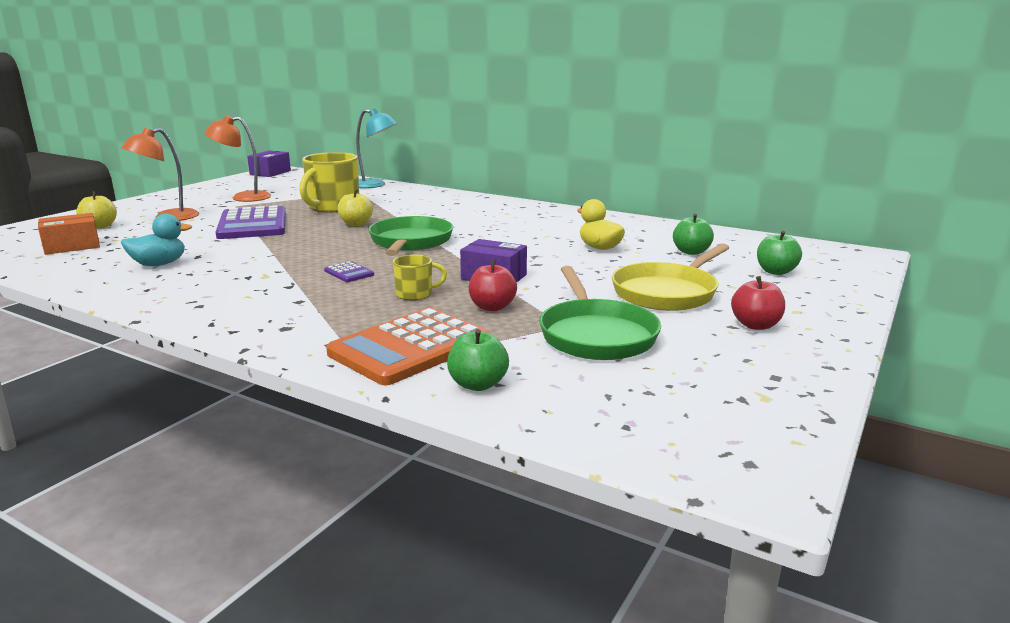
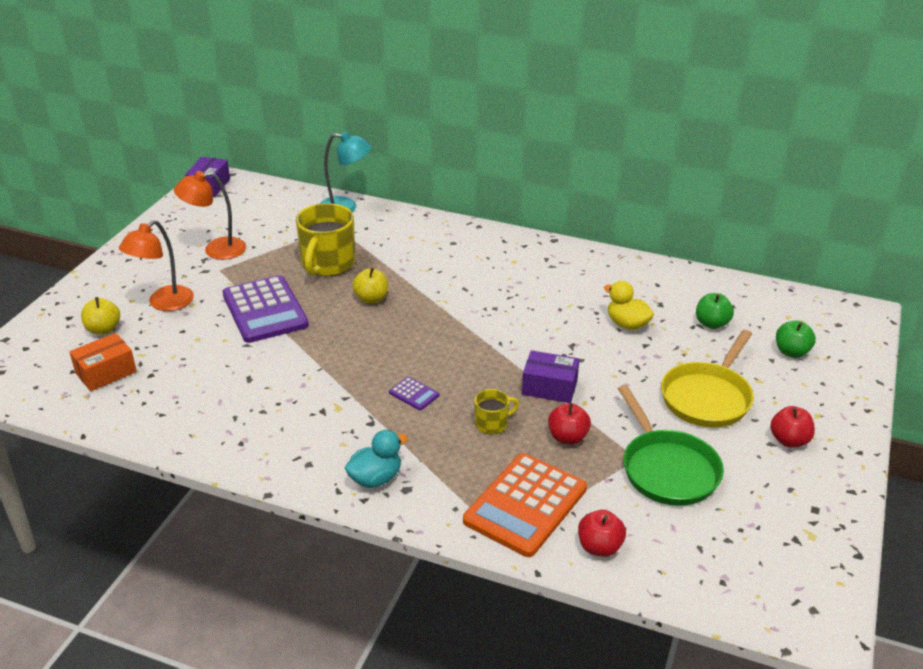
camera: 10 degrees left, 15 degrees up
turquoise duck [121,214,193,266] -> turquoise duck moved to [345,430,408,488]
green pan [368,216,453,256] -> none
green apple [447,329,509,391] -> red apple [578,510,626,557]

